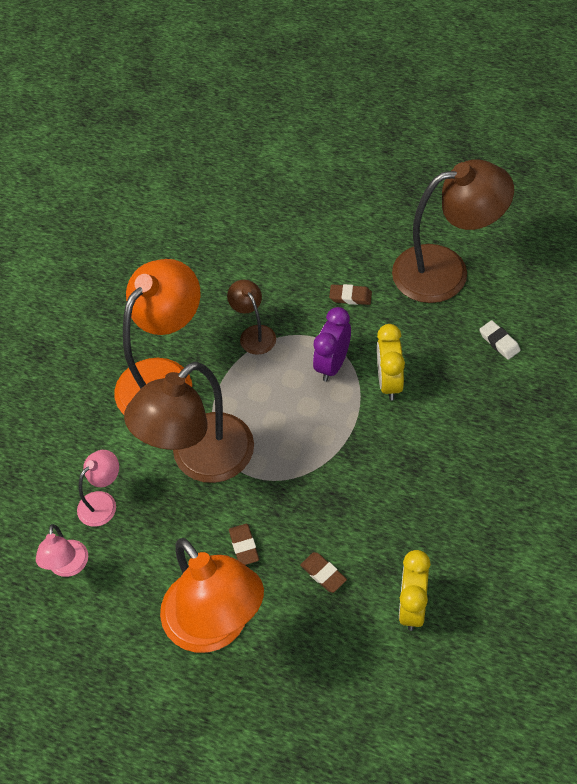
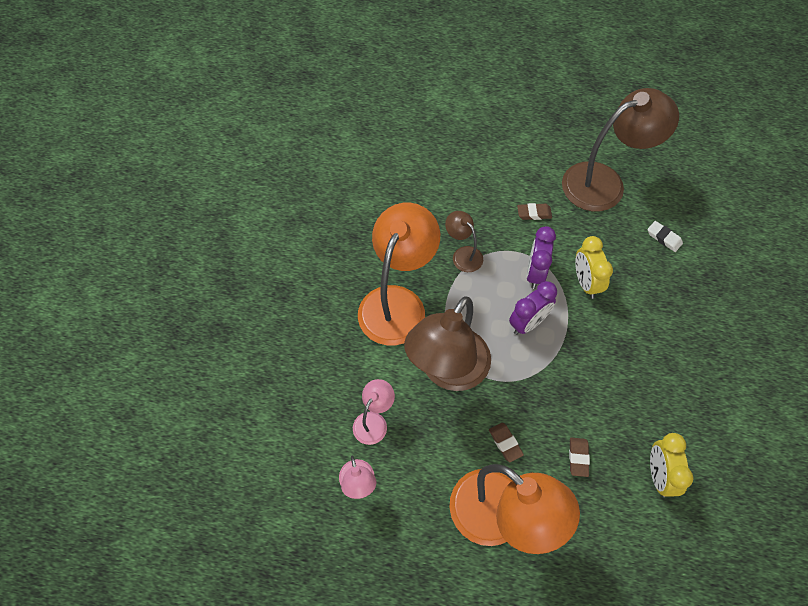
camera: 15 degrees left, 5 degrees up
brown eraser [300,552,347,593] -> brown eraser turned 60 degrees clockwise [569,438,590,477]
none -> purple clock [509,281,557,335]

